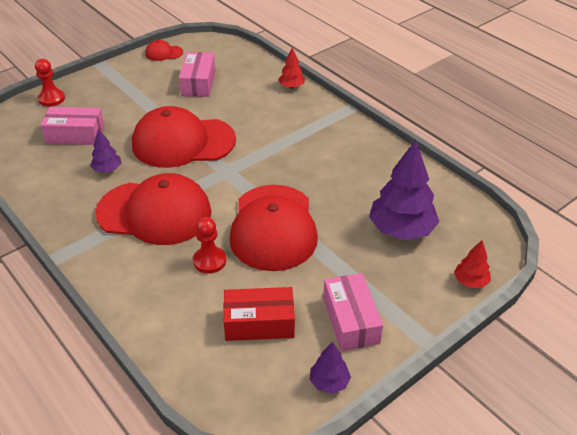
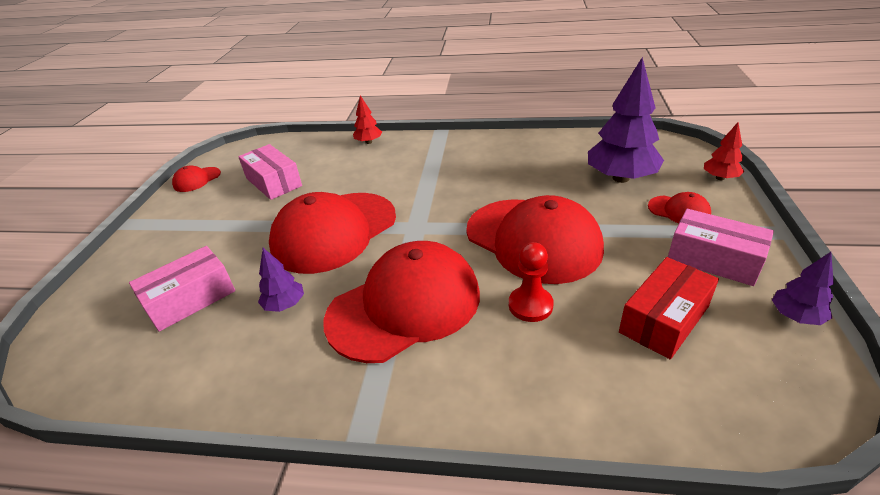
camera: 40 degrees left, 5 degrees down
red pawn [35,59,65,107] -> none
none -> red cap [648,192,711,223]

